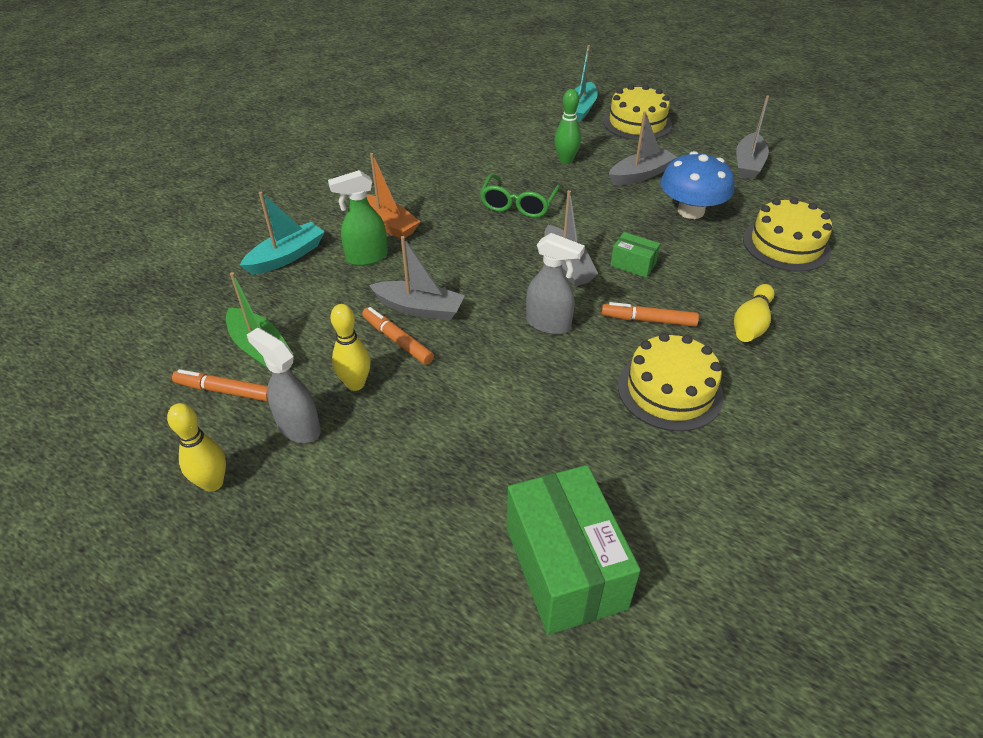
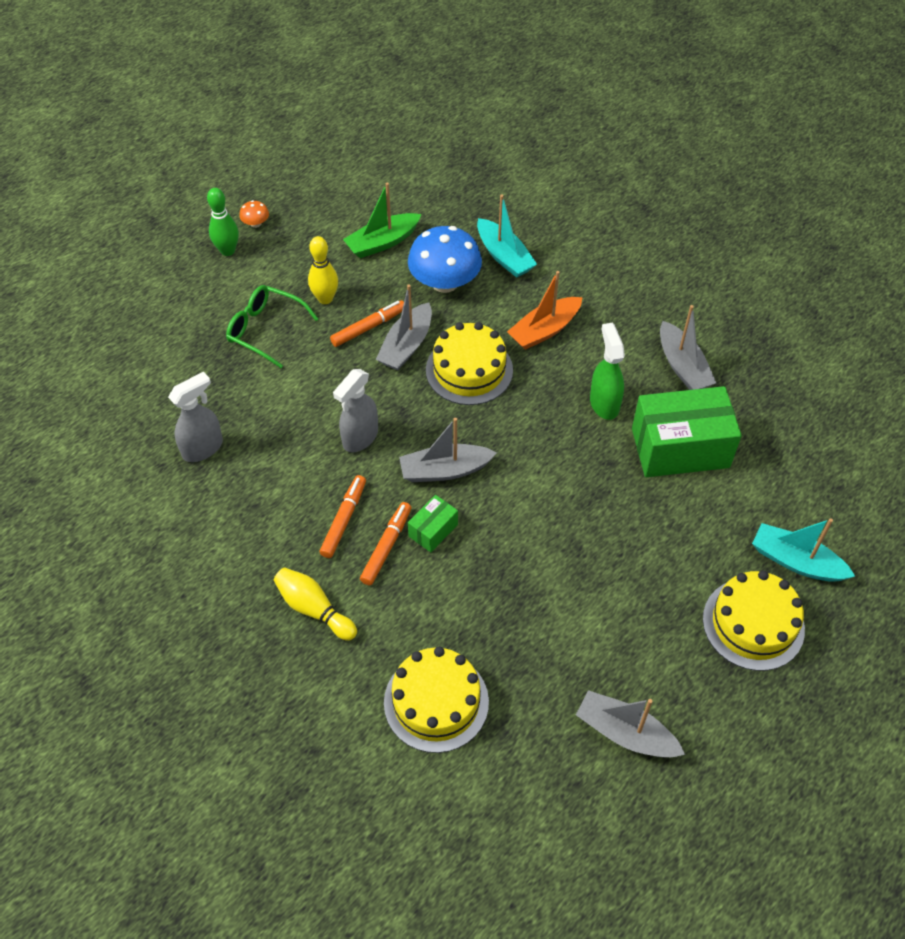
camera: 100 degrees right, 10 degrees up
yellow bowling pin [167,403,226,492] -> orange mushroom [239,200,269,228]
orange marker [172,369,268,401] -> orange marker moved to [360,502,412,585]
grey spray bottle [247,328,321,443] -> grey spray bottle moved to [168,372,223,462]
green spray bottle [328,170,388,266] -> green spray bottle moved to [590,323,625,420]
green glasses [480,174,560,218] -> green glasses moved to [226,285,318,368]
green box [507,465,641,635] -> green box moved to [632,386,742,477]
green bowling pin [554,89,581,164] -> green bowling pin moved to [207,188,239,256]
grey boat [609,111,677,185] -> grey boat moved to [660,305,716,390]
yellow cake [618,333,724,431] -> yellow cake moved to [426,322,513,405]
blue mushroom [660,151,734,219] -> blue mushroom moved to [408,226,482,293]

